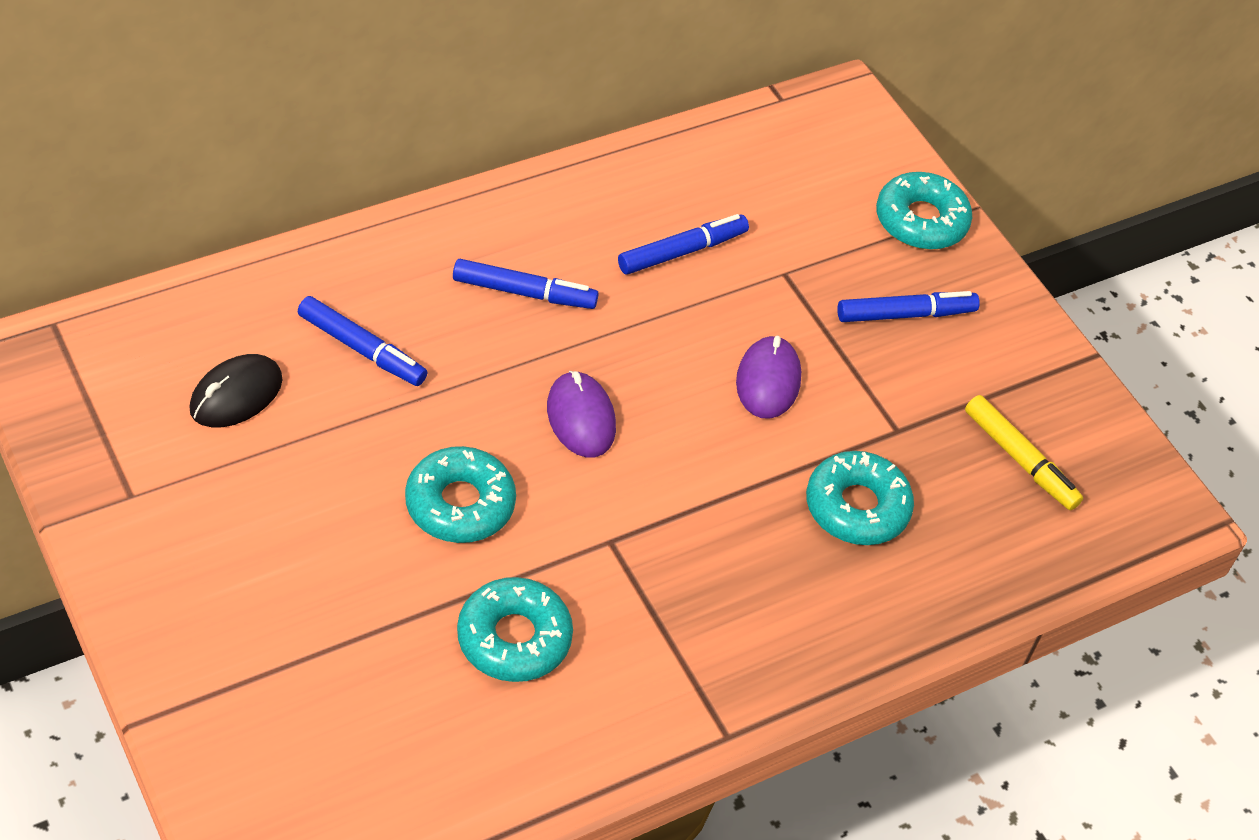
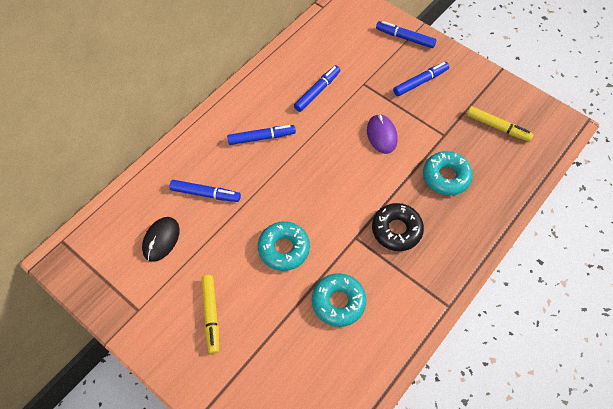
camera: 15 degrees left, 10 degrees up
purple mouse [547,371,616,457] -> none
turquoise donut [876,172,972,250] -> blue marker [376,21,436,48]
none -> yellow marker [201,275,219,354]
none -> black donut [372,203,424,251]

